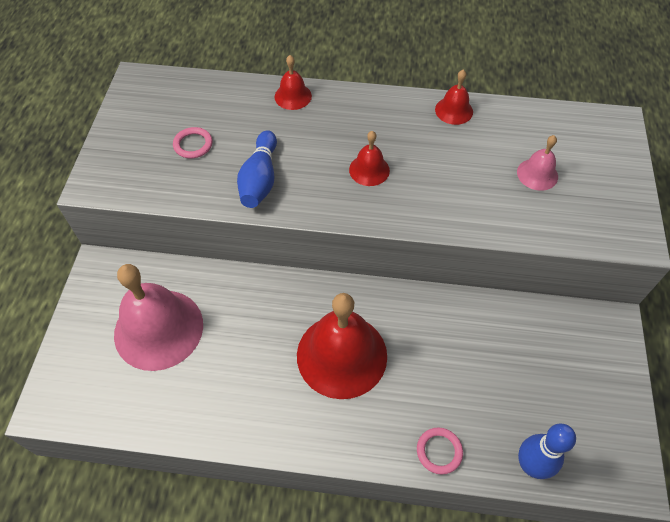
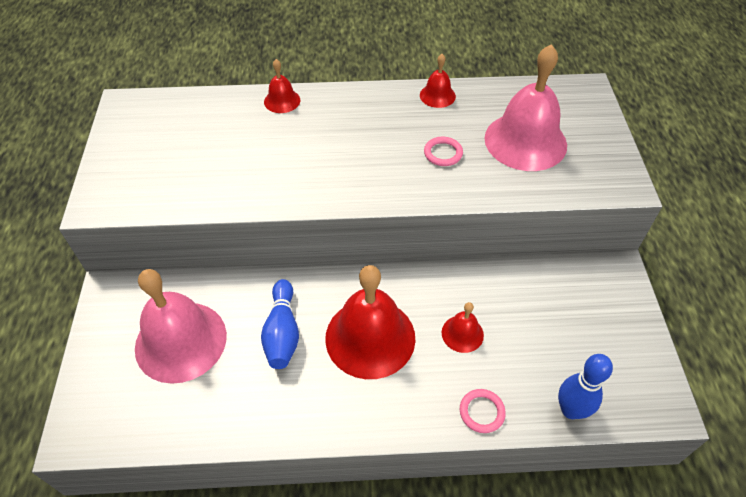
camera: 10 degrees left, 5 degrees down
pink ring [173,127,213,158] -> pink ring moved to [424,137,463,166]
blue bowling pin [237,130,277,208] -> blue bowling pin moved to [261,279,299,369]
red bell [349,131,390,186] -> red bell moved to [442,302,484,353]
pink bell [517,135,558,191] -> pink bell [485,44,567,171], size x2.13

